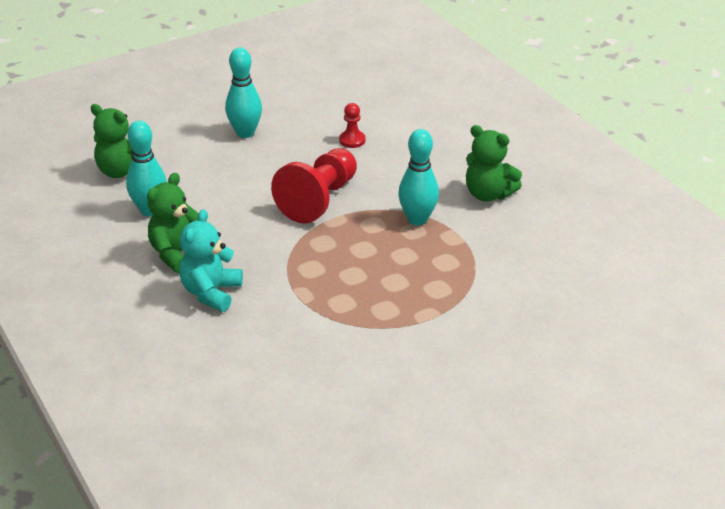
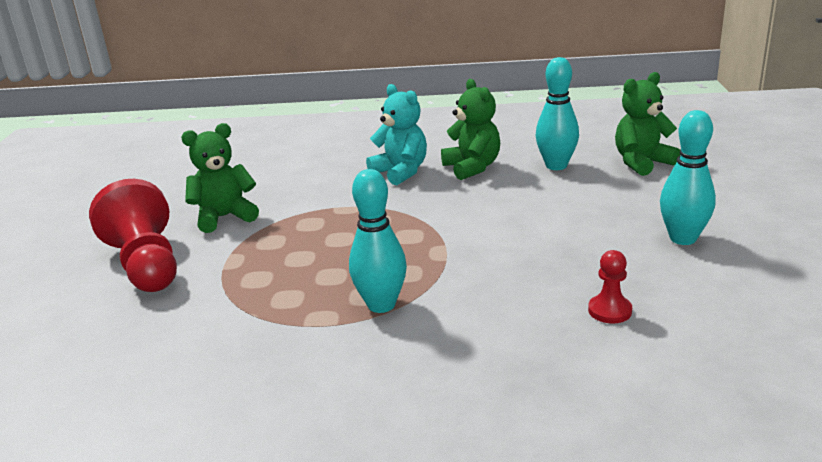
camera: 125 degrees right, 10 degrees down
red pawn [271,148,357,224] -> red pawn moved to [89,179,177,292]
green teddy bear [466,125,522,201] -> green teddy bear moved to [181,123,259,233]

